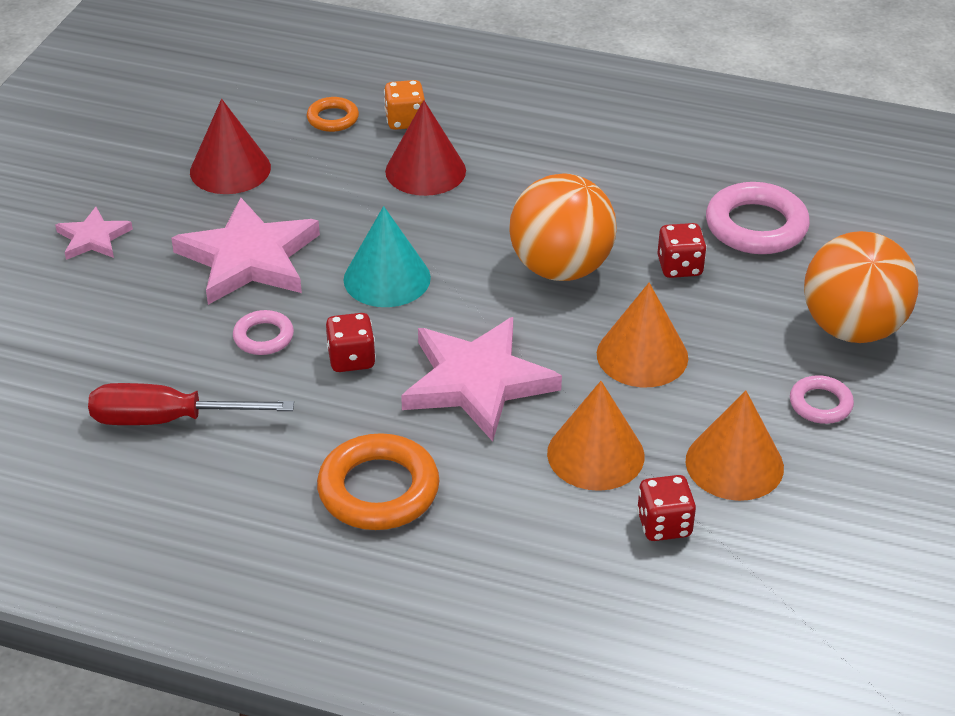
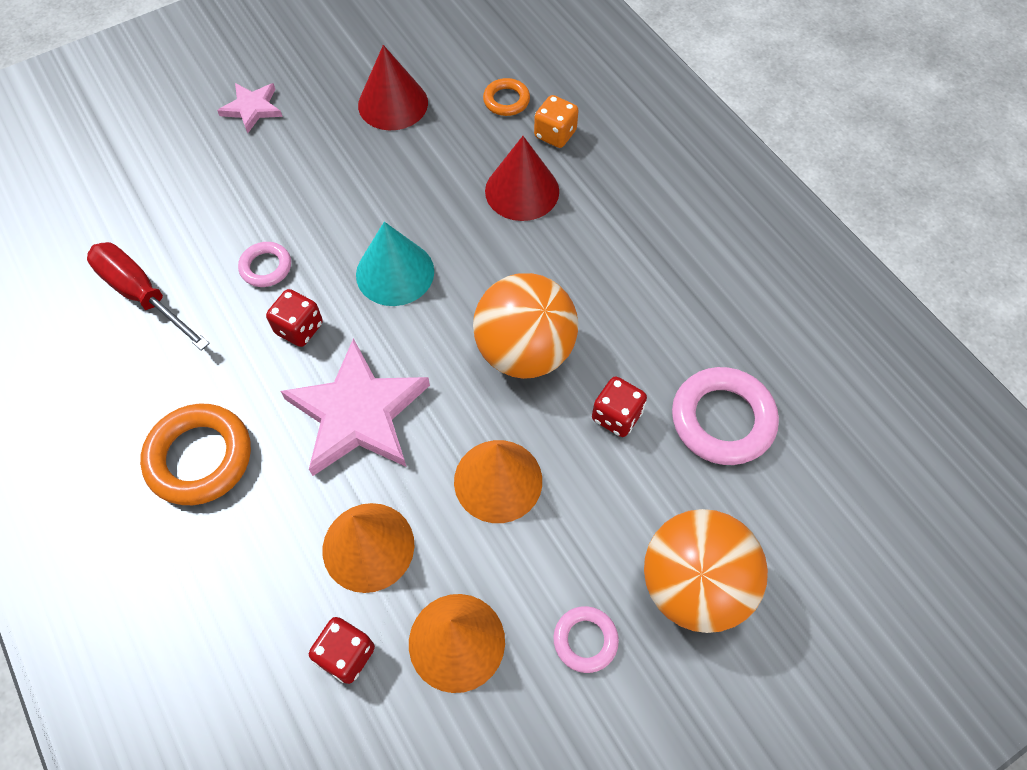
camera: 40 degrees right, 20 degrees up
pink star [171,197,320,305] -> none

